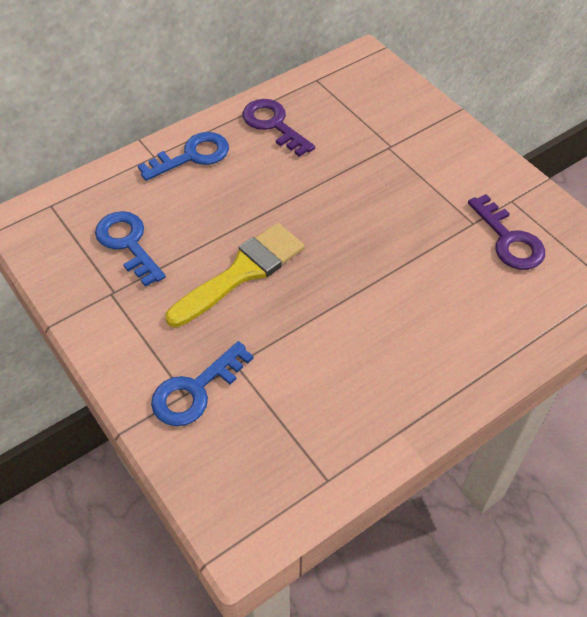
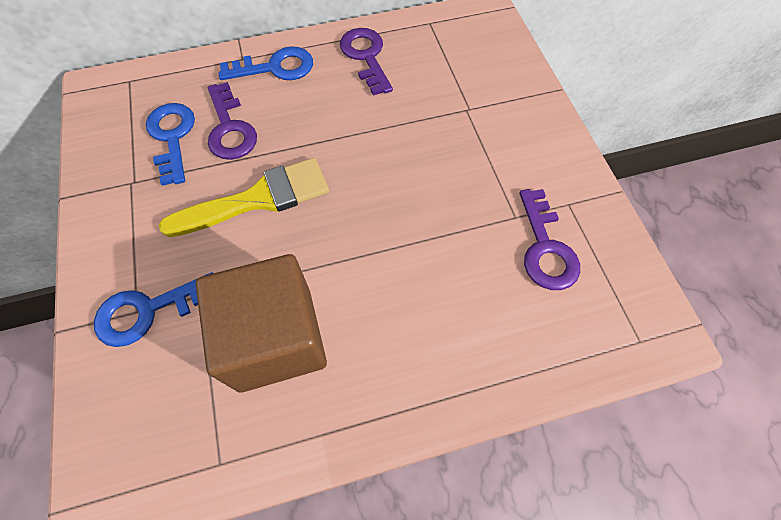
camera: 20 degrees right, 10 degrees up
none -> brown cube [195,254,327,393]
none -> purple key [208,82,257,160]

